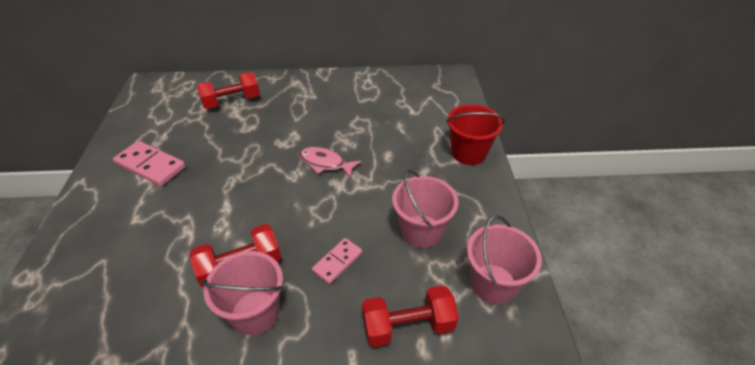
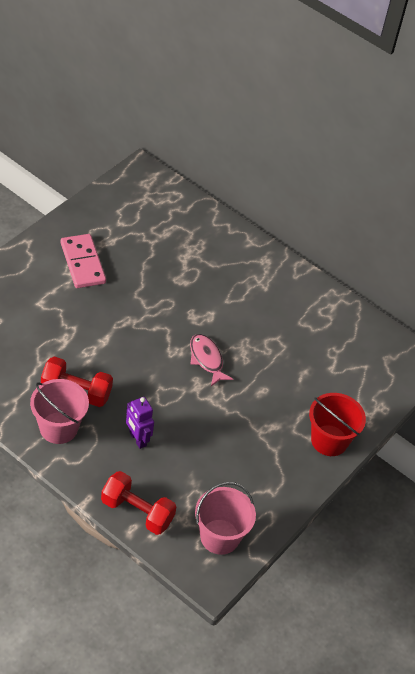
camera: 35 degrees right, 5 degrees up
red dumbbell [197,72,260,109] -> none
pink domino [312,238,362,284] -> purple robot [126,397,154,449]
pink bucket [392,170,459,248] -> none

